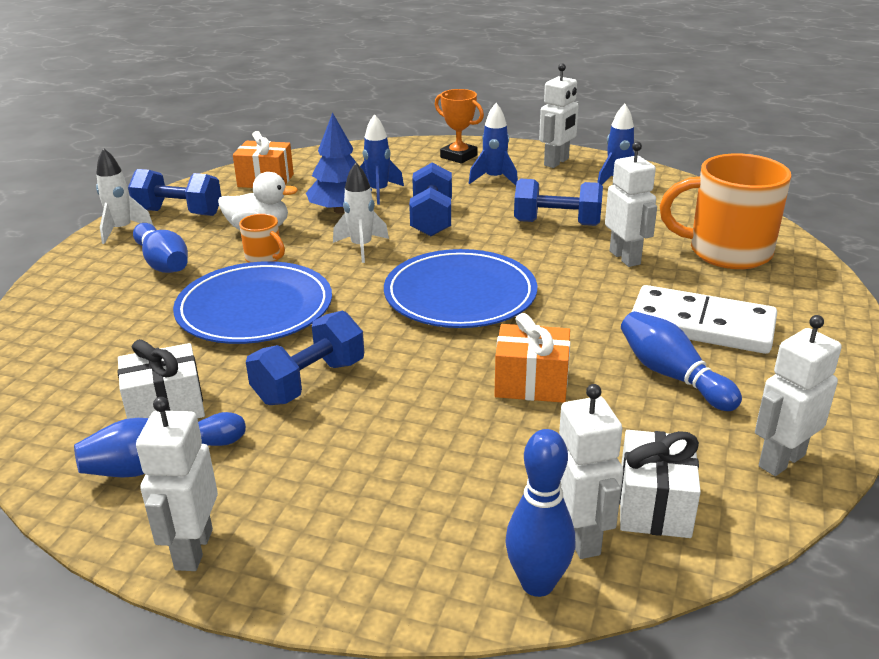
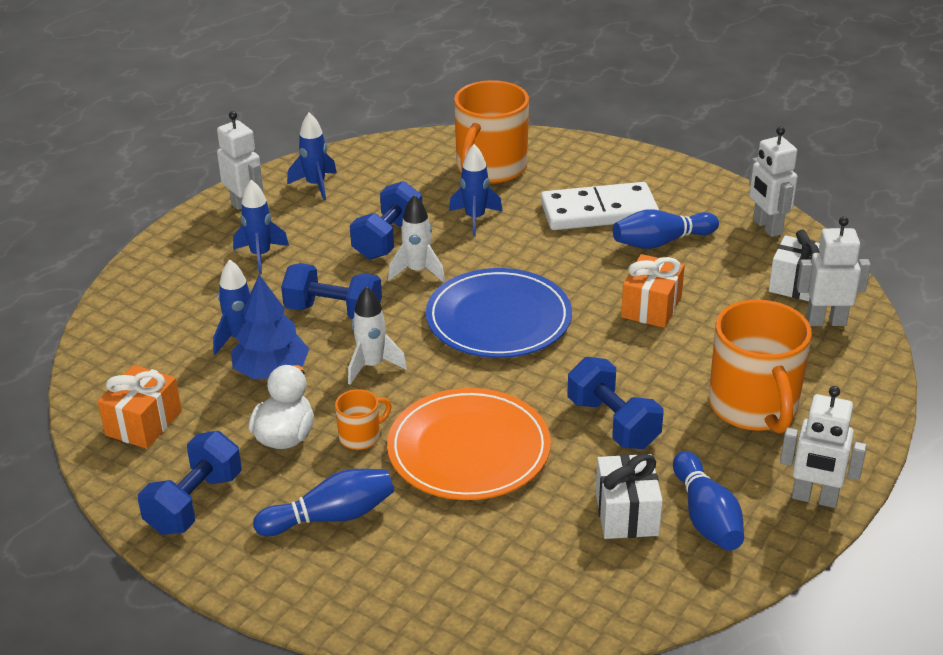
camera: 75 degrees left, 5 degrees up
white rocket [96,148,154,244] -> white rocket moved to [388,195,445,283]
blue plate [173,261,332,344] -> orange plate [387,388,551,500]
orange trophy [435,89,484,164] -> none
blue bowling pin [505,429,575,597] -> none
white robot [605,142,657,267] -> blue rocket [449,144,503,236]
white domino [632,285,777,354] -> white domino turned 45 degrees clockwise [541,182,659,230]
none -> orange mug [709,300,812,433]

